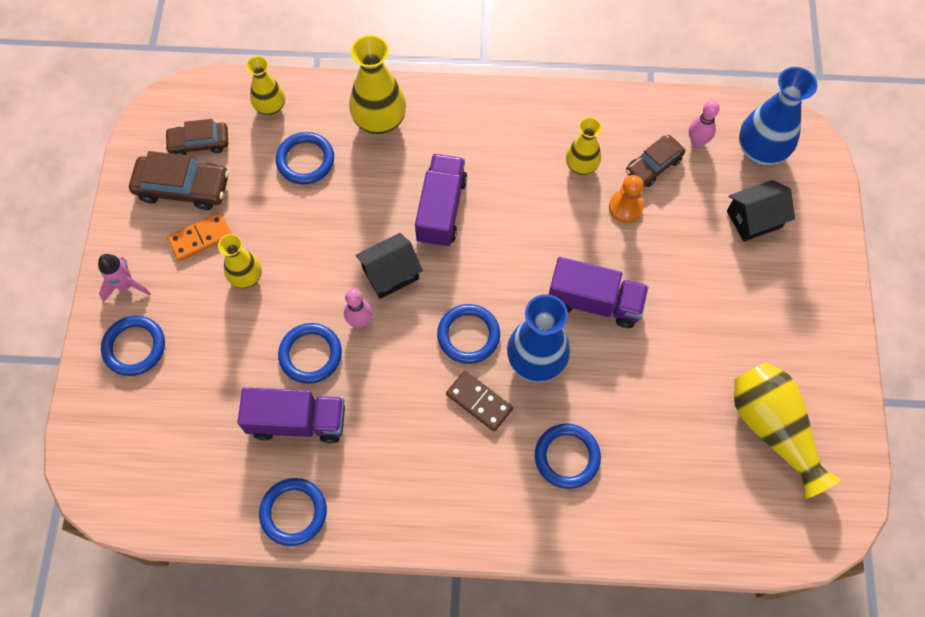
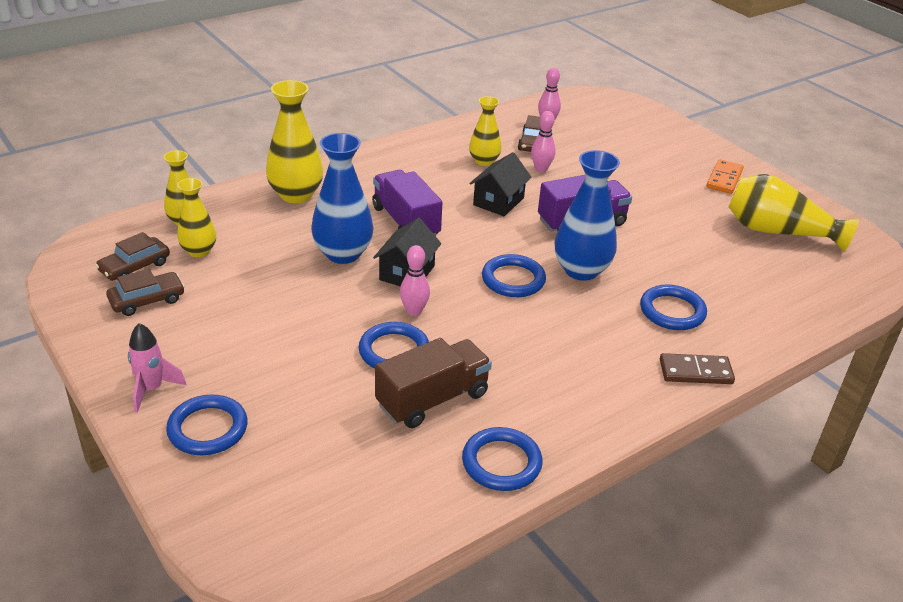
camera: 40 degrees left, 30 degrees down
brown car [129,151,229,210] -> brown car [106,269,185,316], size x0.66
orange domino [167,213,232,261] -> orange domino moved to [707,159,743,194]
yellow vase [218,234,262,288] -> yellow vase moved to [177,178,216,257]
purple truck [237,387,345,443] -> brown truck [375,338,492,428]
blue ring [276,132,334,184] -> none
brown domino [446,371,513,431] -> brown domino moved to [660,353,735,384]
orange pawn [609,175,644,223] -> pink bowling pin [531,111,556,172]
black house [727,180,795,242] -> black house moved to [469,152,532,216]
blue vase [739,67,818,165] -> blue vase moved to [311,133,374,264]

